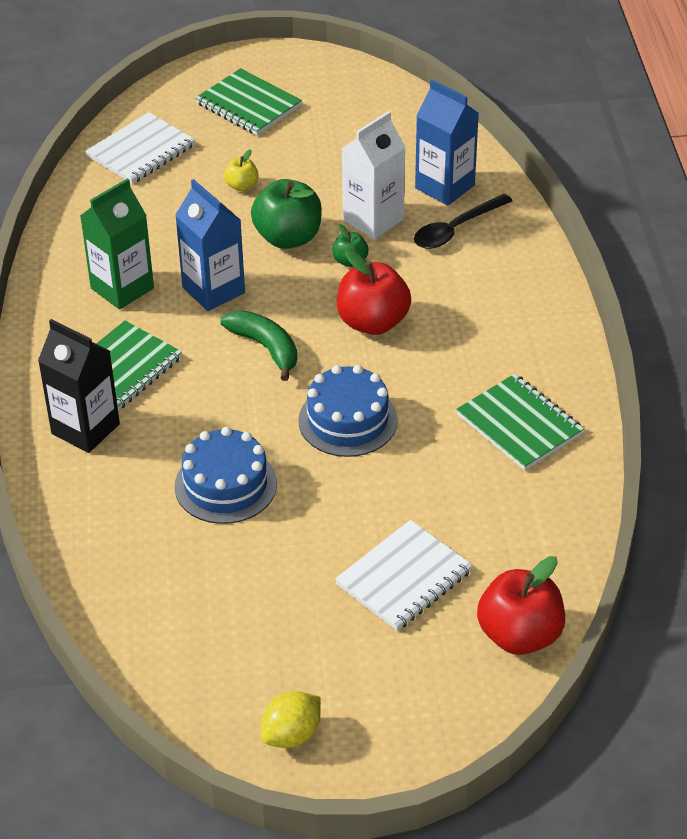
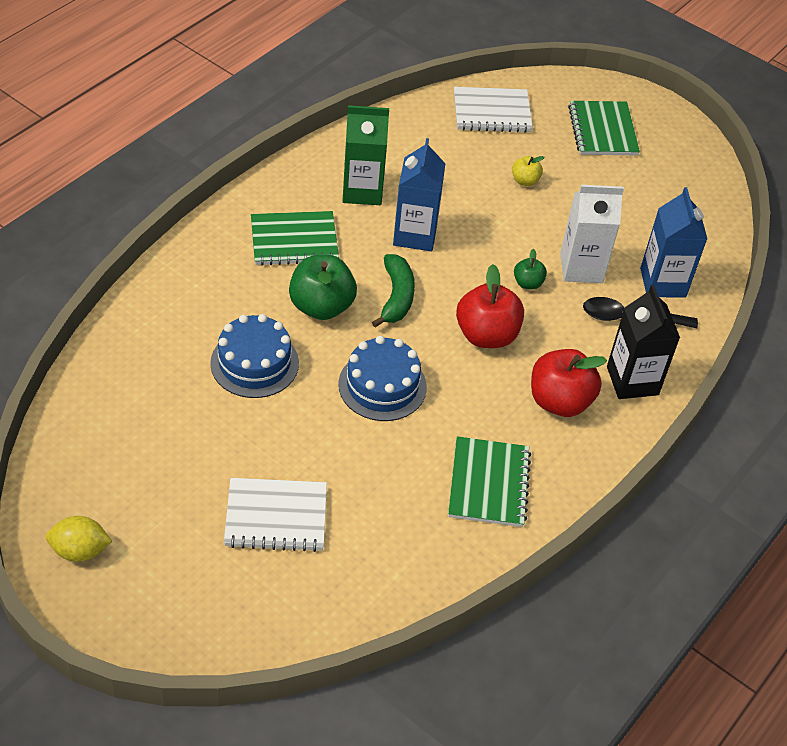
camera: 40 degrees right, 5 degrees up
black carton [38,319,120,453] -> black carton moved to [607,285,680,399]
green apple [251,179,322,249] -> green apple moved to [289,255,357,320]
red apple [477,556,565,655] -> red apple moved to [531,349,607,417]

